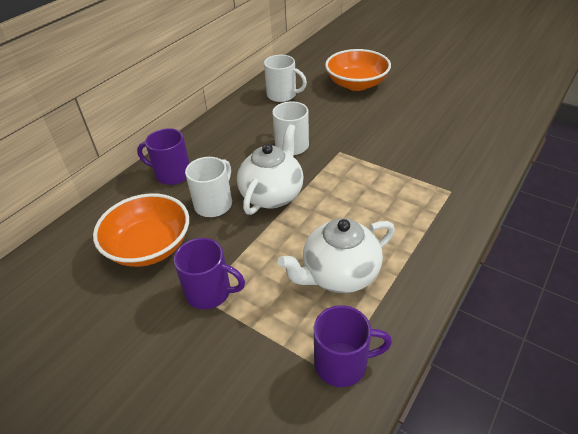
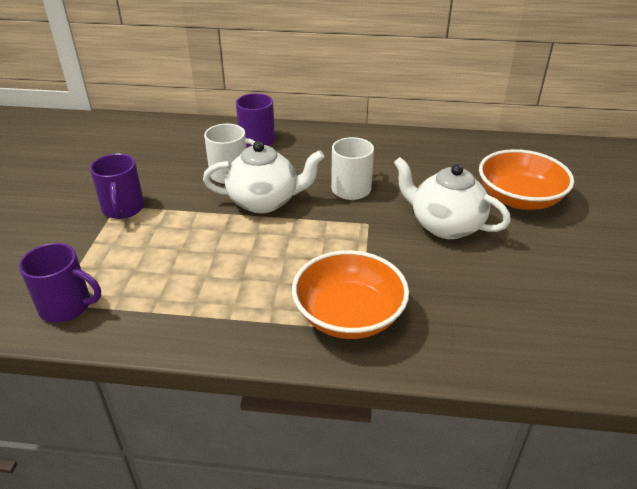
camera: 60 degrees right, 5 degrees down
orange bowl [93,193,189,267] -> orange bowl moved to [292,250,409,339]
white mug [264,55,307,102] -> none
white teapot [278,218,395,293] -> white teapot moved to [394,157,511,239]
purple mug [314,305,392,387] -> purple mug turned 45 degrees counterclockwise [19,243,101,322]

